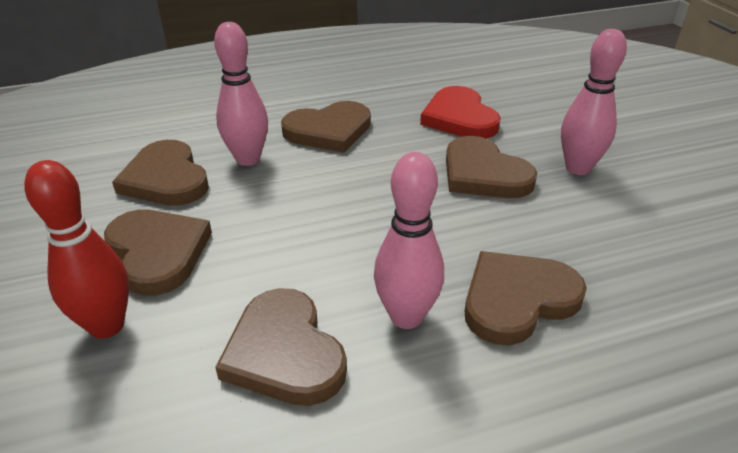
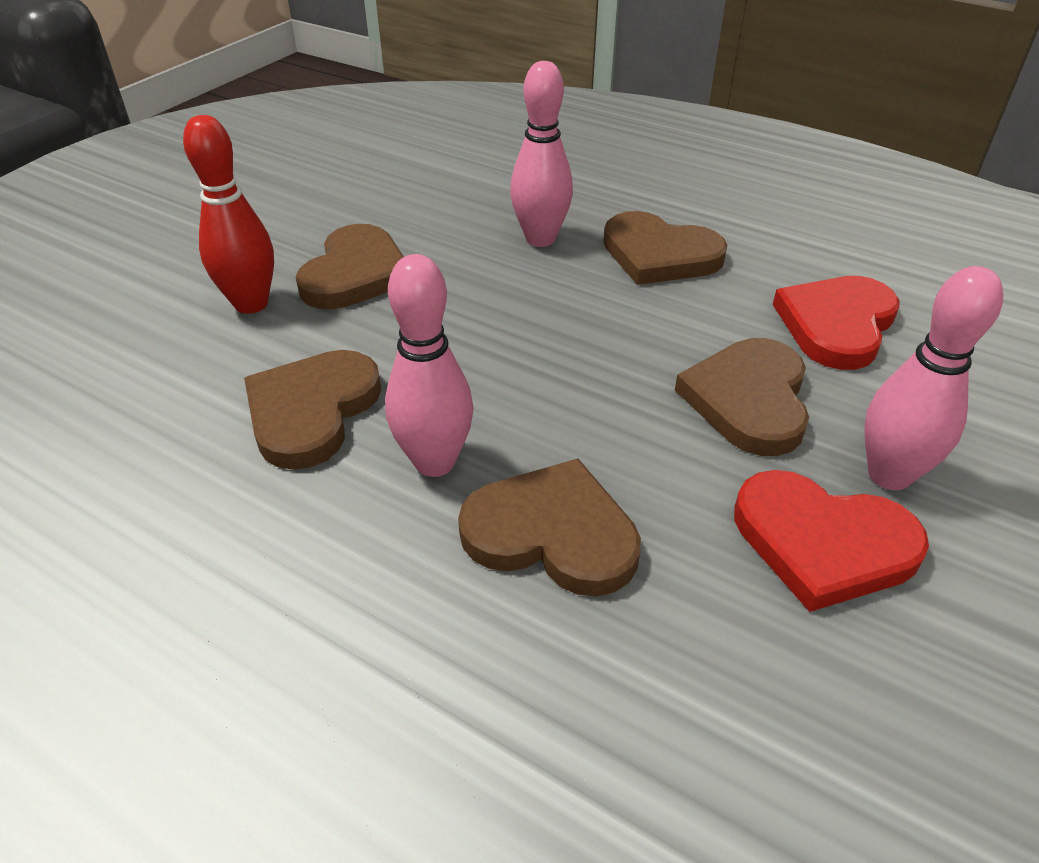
camera: 50 degrees right, 5 degrees up
brown heart [112,140,209,206] -> none
none -> red heart [734,470,929,612]

